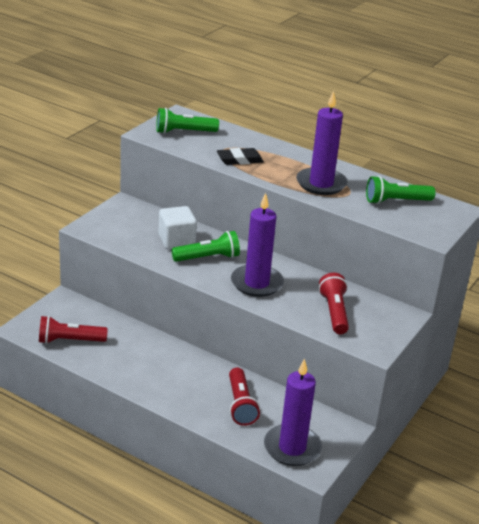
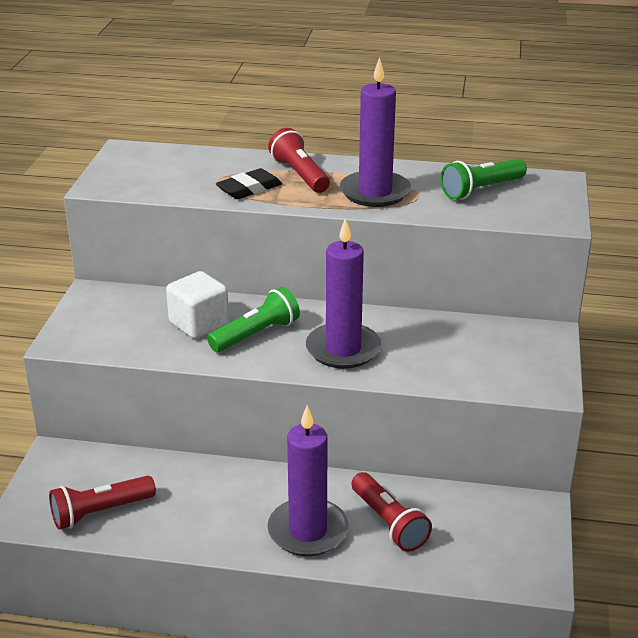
camera: 20 degrees left, 0 degrees up
green flashlight [156,108,219,134] -> none
purple candle [264,358,322,466] -> purple candle moved to [267,406,348,556]
red flashlight [319,273,349,334] -> red flashlight moved to [268,128,330,193]

